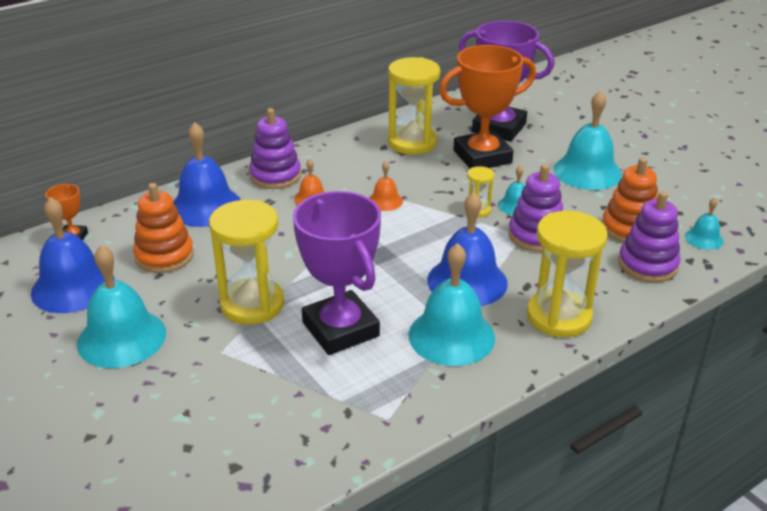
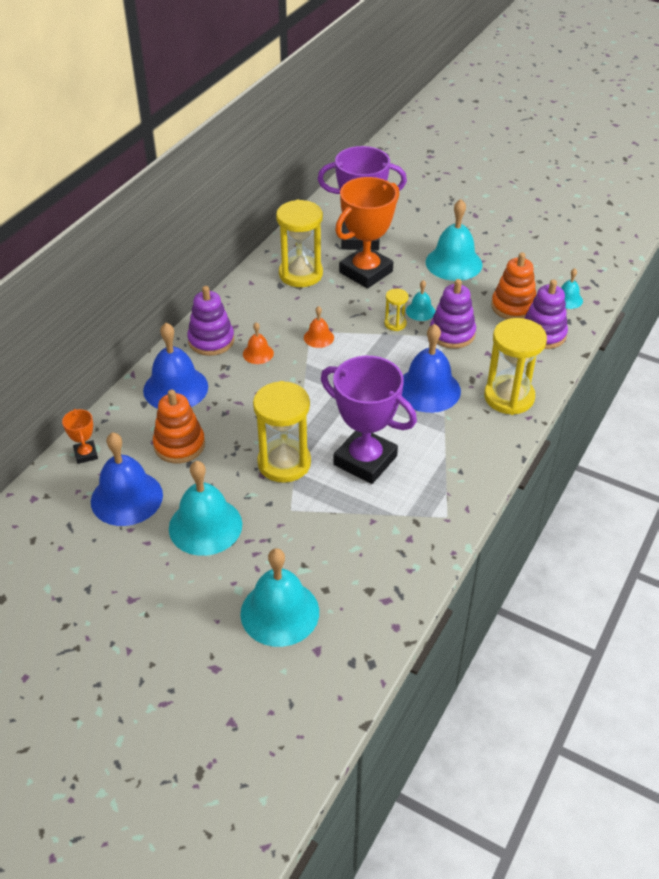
camera: 25 degrees left, 10 degrees up
turquoise bell [409,243,495,366] -> turquoise bell moved to [240,548,319,647]

